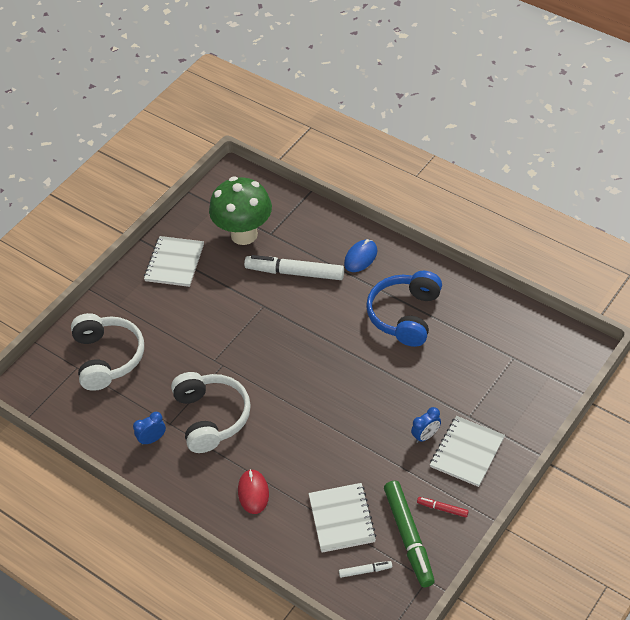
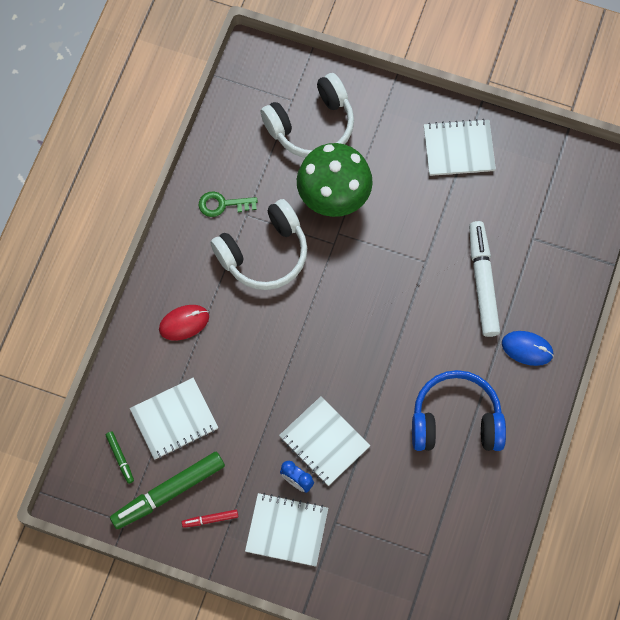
camera: 70 degrees right, 20 degrees up
blue clock [133,412,166,445] -> green key [198,191,258,217]
green mushroom [209,177,272,245] -> green mushroom moved to [297,143,373,217]
white marker [339,561,392,578] -> green marker [106,432,134,484]
red marker [417,497,469,517] -> red marker turned 105 degrees counterclockwise [182,510,238,528]
none -> white notebook [279,396,370,486]

